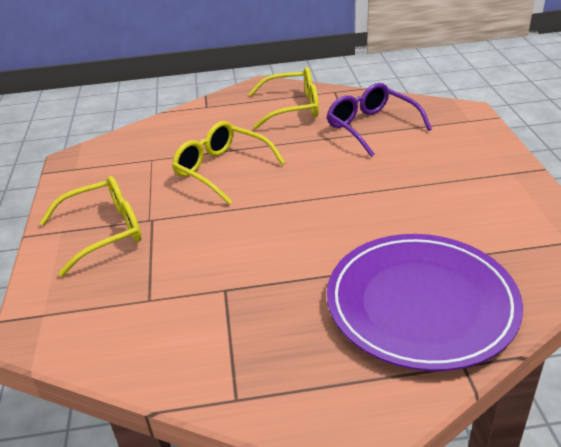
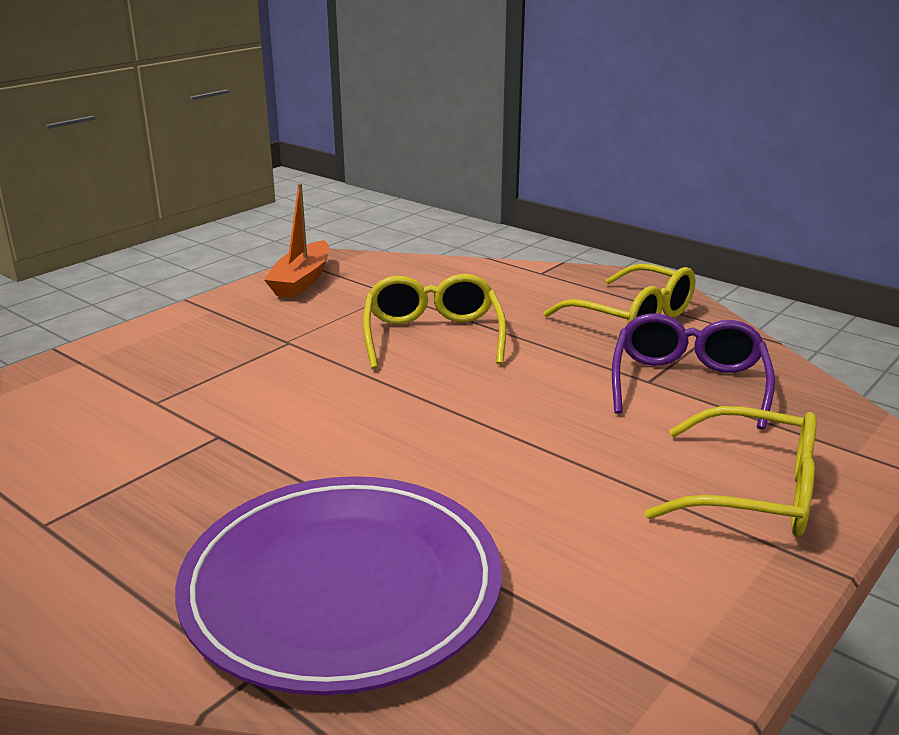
camera: 45 degrees right, 10 degrees down
yellow glasses [40,176,141,277] -> yellow glasses moved to [645,406,817,536]
none -> orange boat [264,183,329,298]

